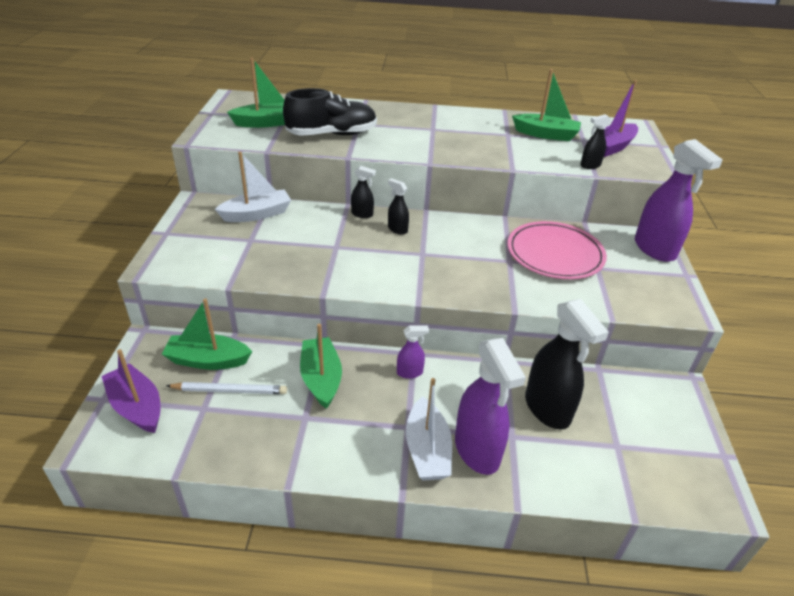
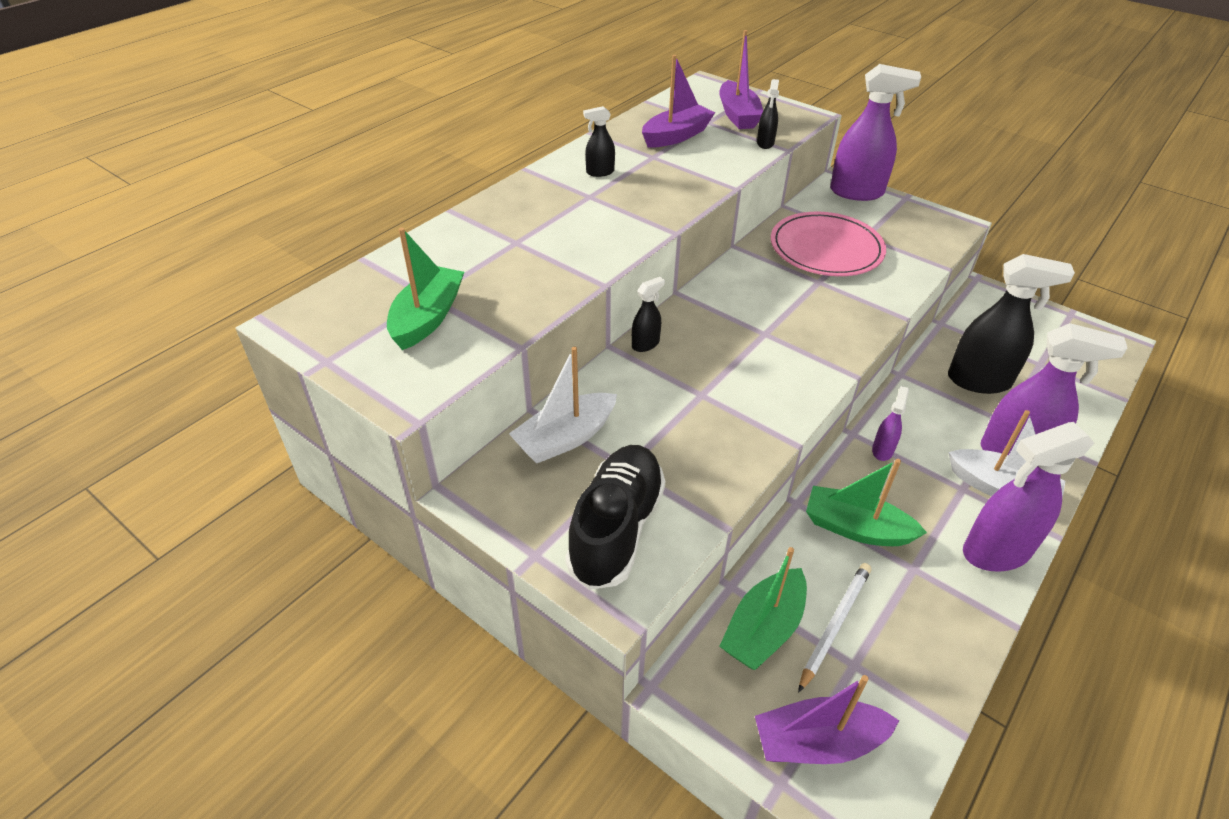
camera: 55 degrees left, 5 degrees up
white boat [215,152,291,222] -> white boat turned 135 degrees counterclockwise [509,347,617,463]
black shoe [283,88,377,136] -> black shoe moved to [566,445,666,590]
black spray bottle [388,178,409,235] -> black spray bottle moved to [583,106,615,177]
green boat [512,69,581,141] -> purple boat [642,55,715,148]
none -> purple spray bottle [963,422,1095,572]

